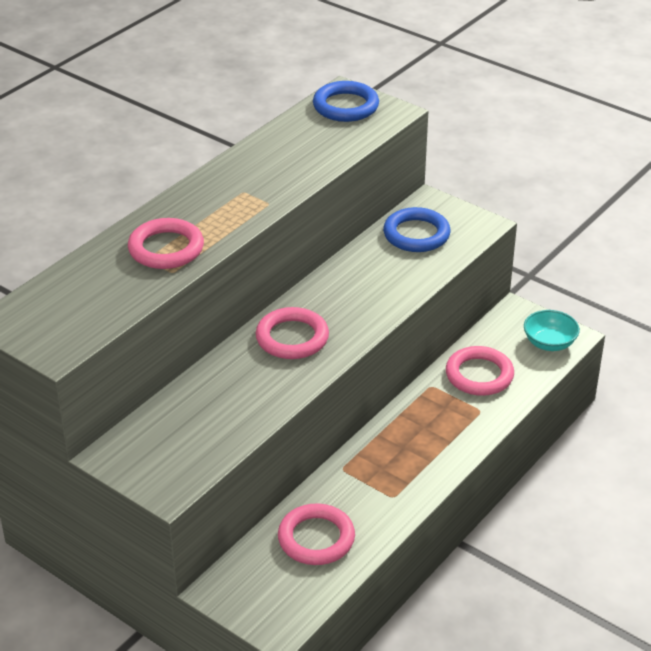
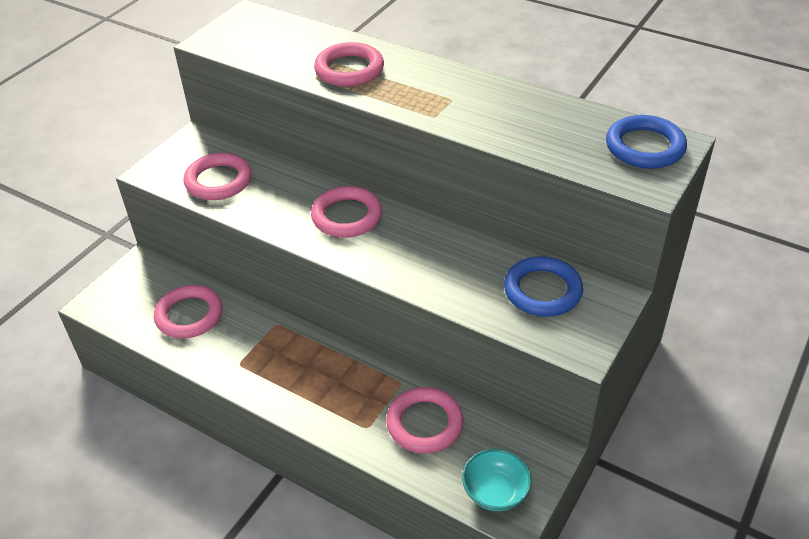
camera: 85 degrees right, 5 degrees up
none -> pink ring [184,153,252,200]

